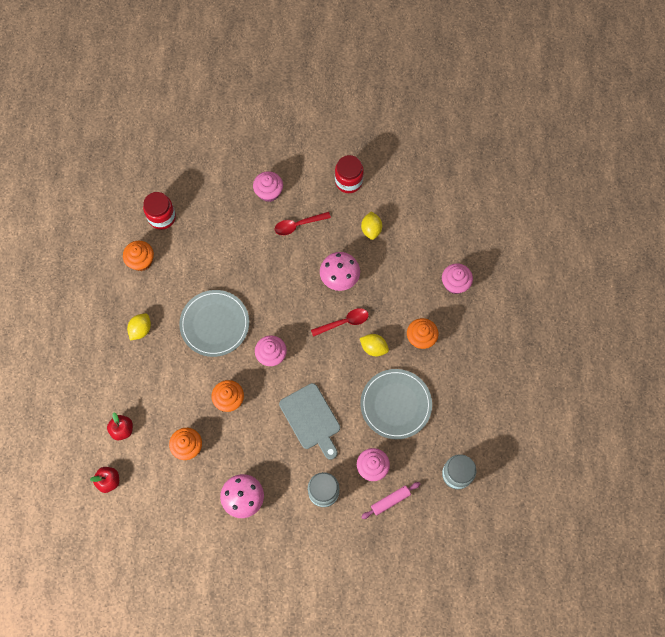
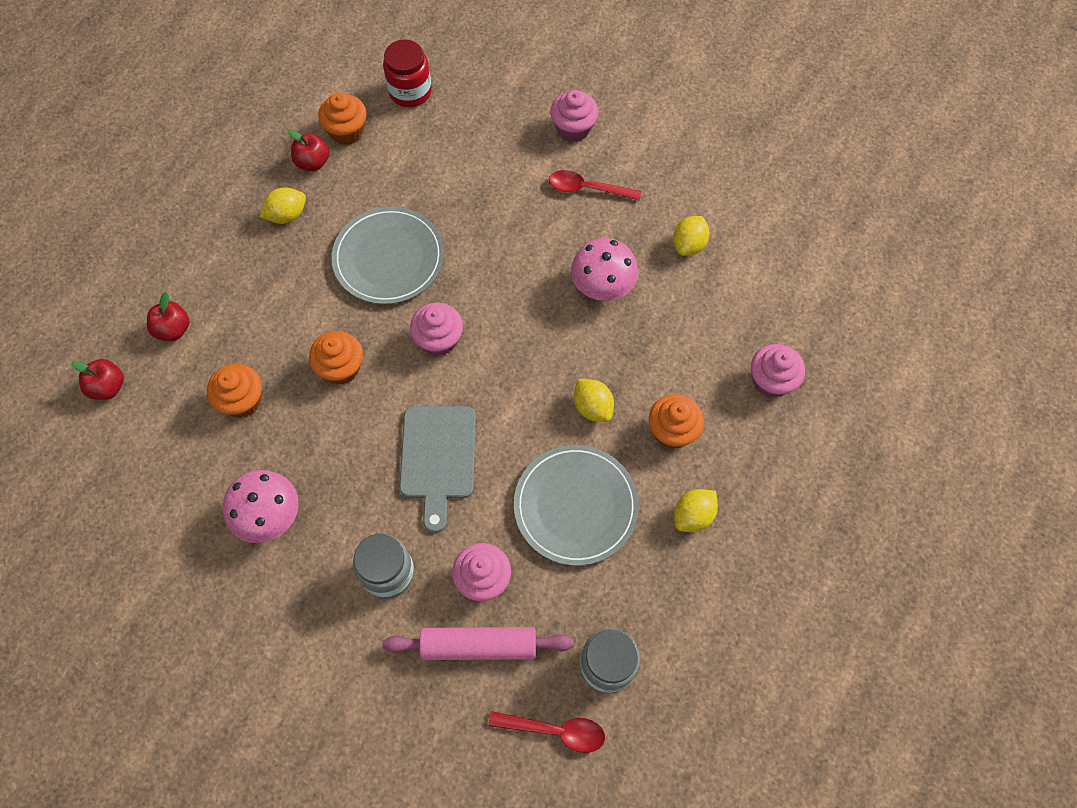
camera: 30 degrees right, 5 degrees down
red spoon [311,308,369,337] -> red spoon moved to [488,711,605,753]
red jar [335,155,364,193] -> none
pink rolling pin [361,482,420,519] -> pink rolling pin [382,627,574,660], size x1.56
none -> red apple [288,129,329,171]
none -> yellow lemon [674,489,718,532]

